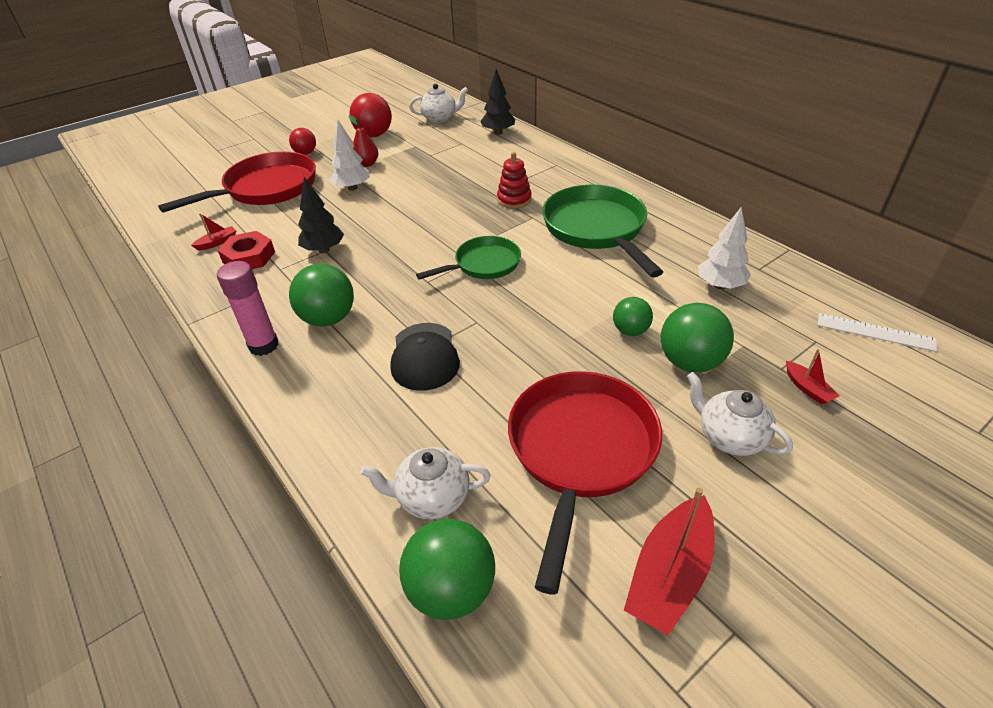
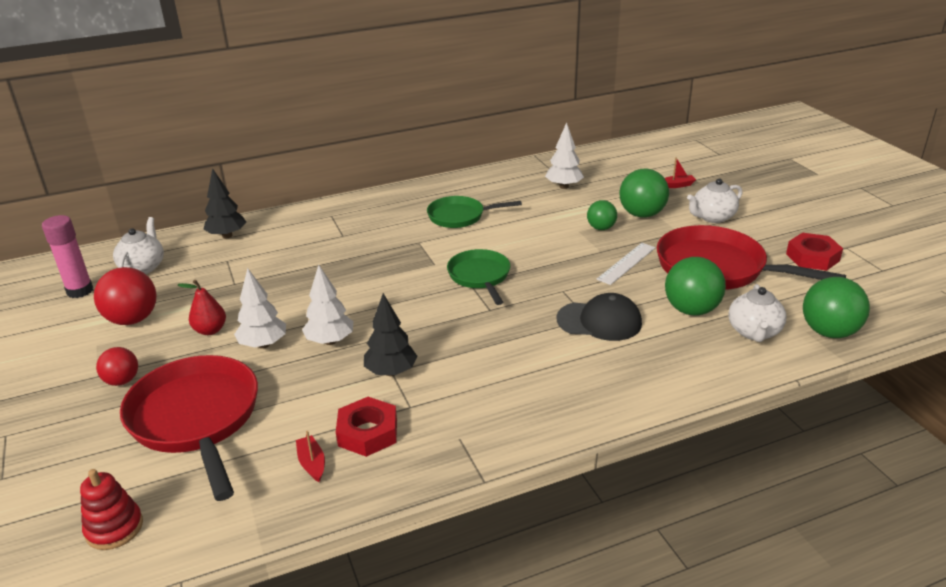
camera: 75 degrees left, 10 degrees down
pink glue stick [217,261,279,356] -> pink glue stick moved to [42,215,93,298]
green ball [289,264,354,327] -> green ball moved to [665,257,726,315]
red stacking toy [497,152,532,209] -> red stacking toy moved to [80,469,143,550]
green pan [542,185,663,278] -> green pan [427,196,522,228], size x0.60
red boat [624,487,715,635] -> red nut [786,233,843,271]
white ruler [818,313,938,352] -> white ruler moved to [596,243,656,285]
none -> white tree [302,265,353,345]

